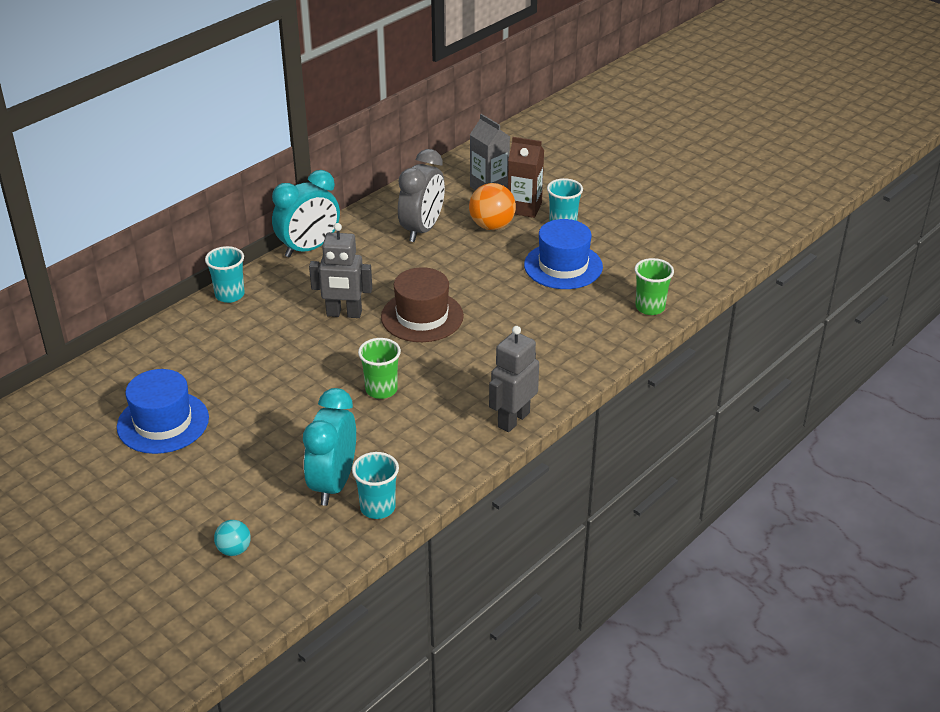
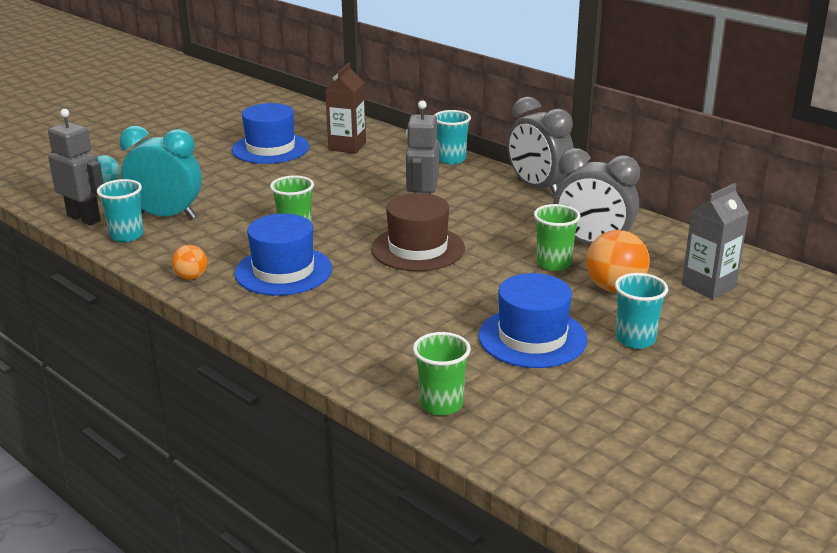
camera: 90 degrees right, 10 degrees down
turquoise clock [272,170,340,258] -> grey clock [507,97,574,195]
grey robot [489,326,539,432] -> grey robot moved to [48,109,104,225]
brown carton [508,137,544,218] -> brown carton moved to [325,63,366,153]
none -> orange ball [172,245,207,280]
none -> blue hat [234,214,332,296]
none -> green cup [534,204,580,271]

